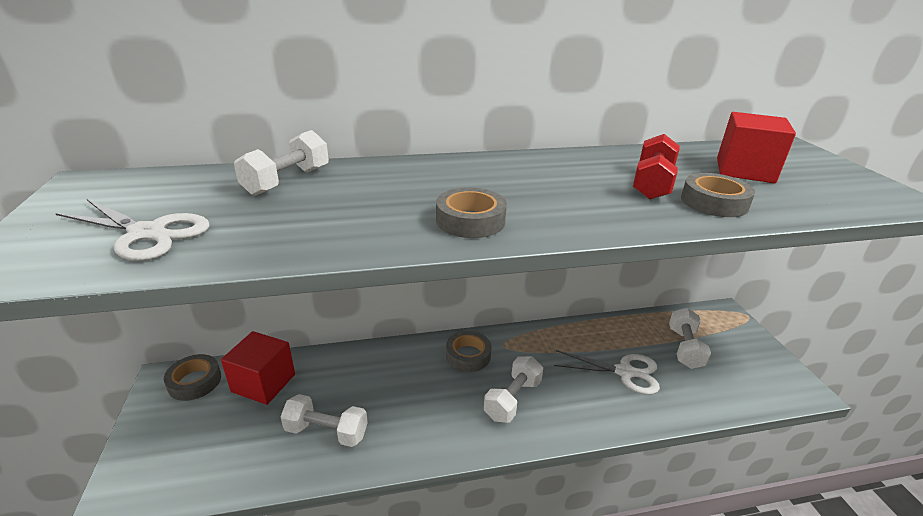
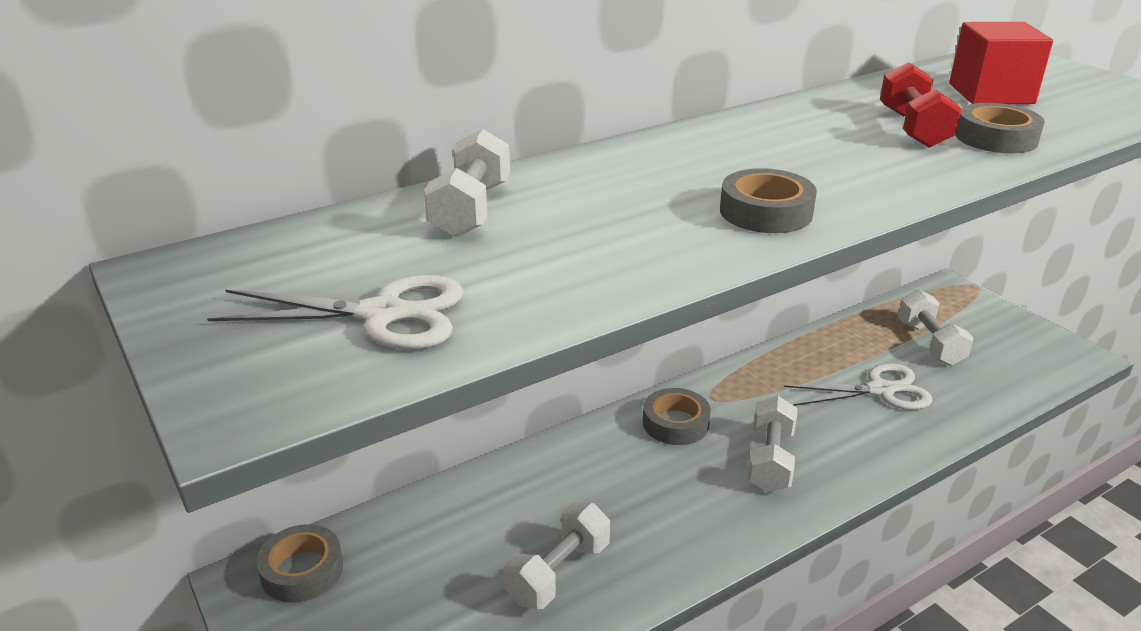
camera: 20 degrees left, 0 degrees up
red cube [221,331,295,405] -> none
white dumbbell [281,394,368,447] -> white dumbbell turned 45 degrees counterclockwise [504,503,610,609]

